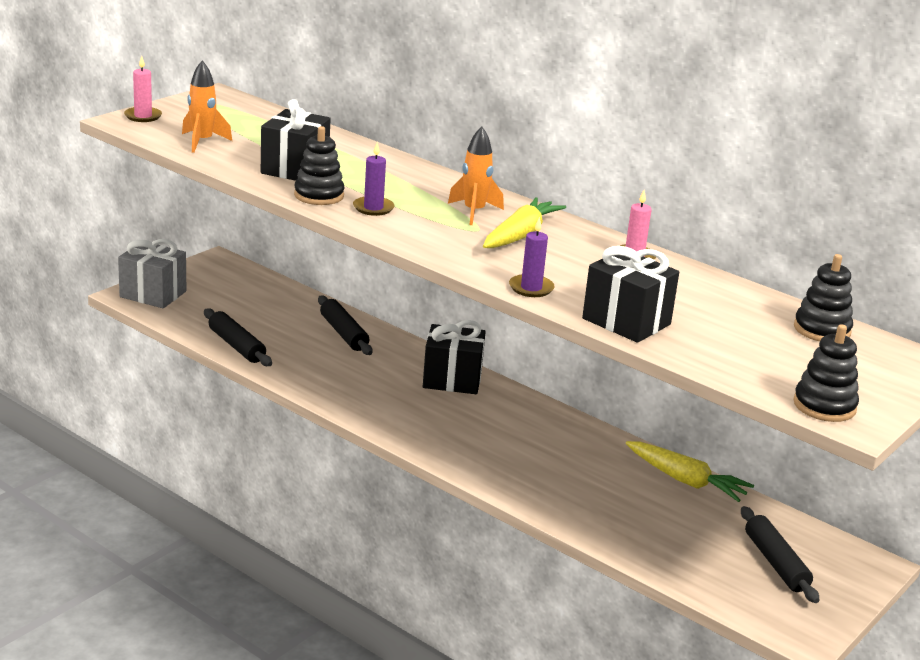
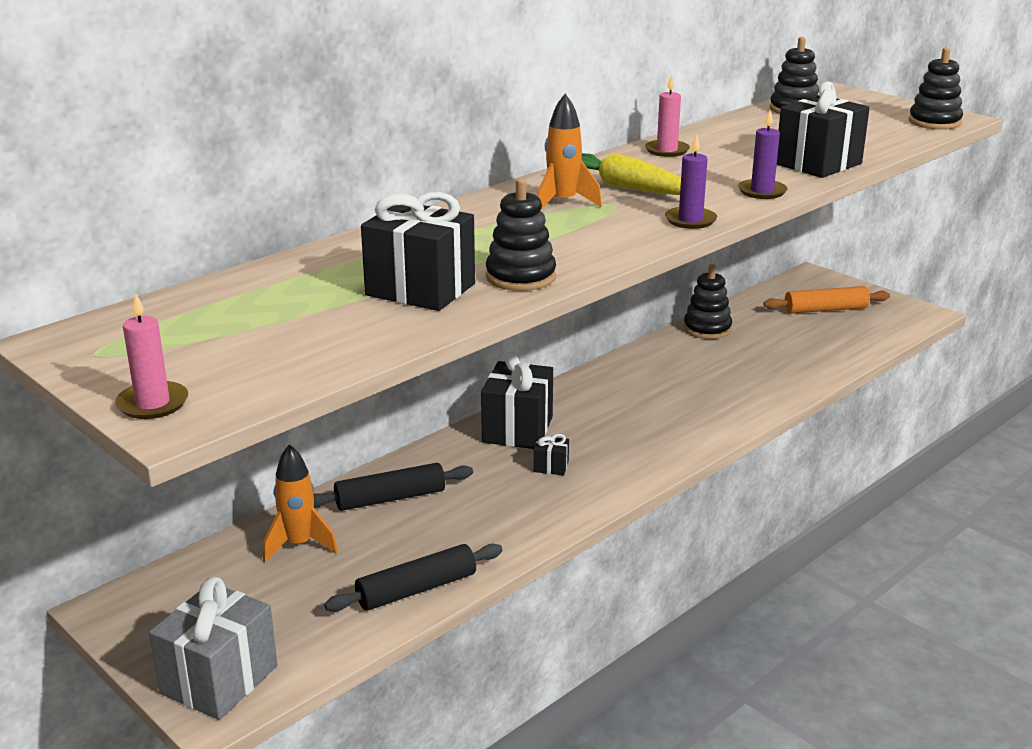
camera: 80 degrees left, 0 degrees up
orange rocket [182,60,232,153] -> orange rocket moved to [263,444,338,562]
purple candle [353,142,394,216] -> purple candle moved to [665,134,717,229]
yellow carrot [626,441,754,502] -> black stacking toy [683,264,732,339]
black rolling pin [741,506,819,603] -> orange rolling pin [763,286,890,314]
none -> black gift [534,434,569,475]

